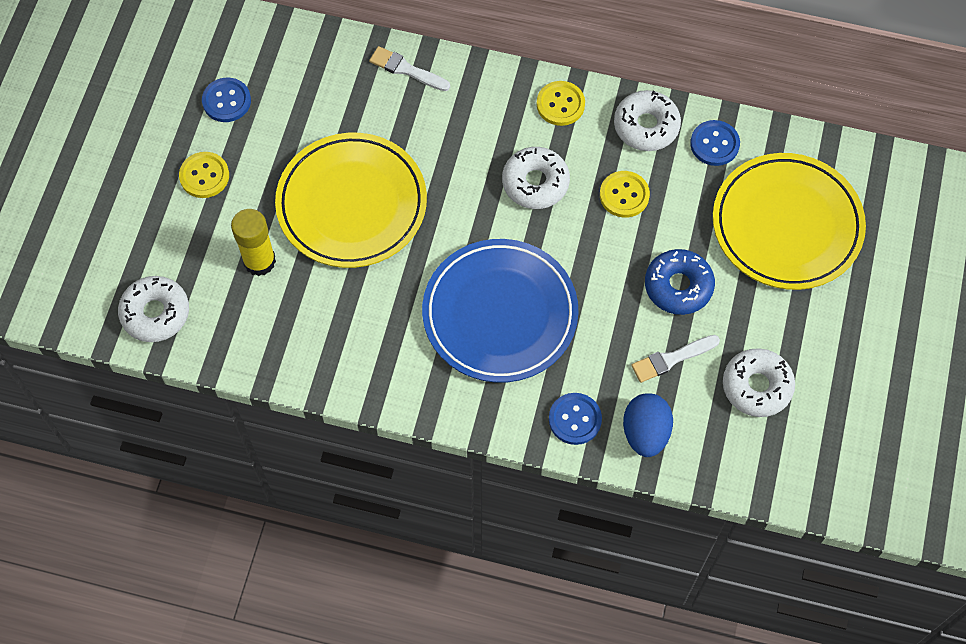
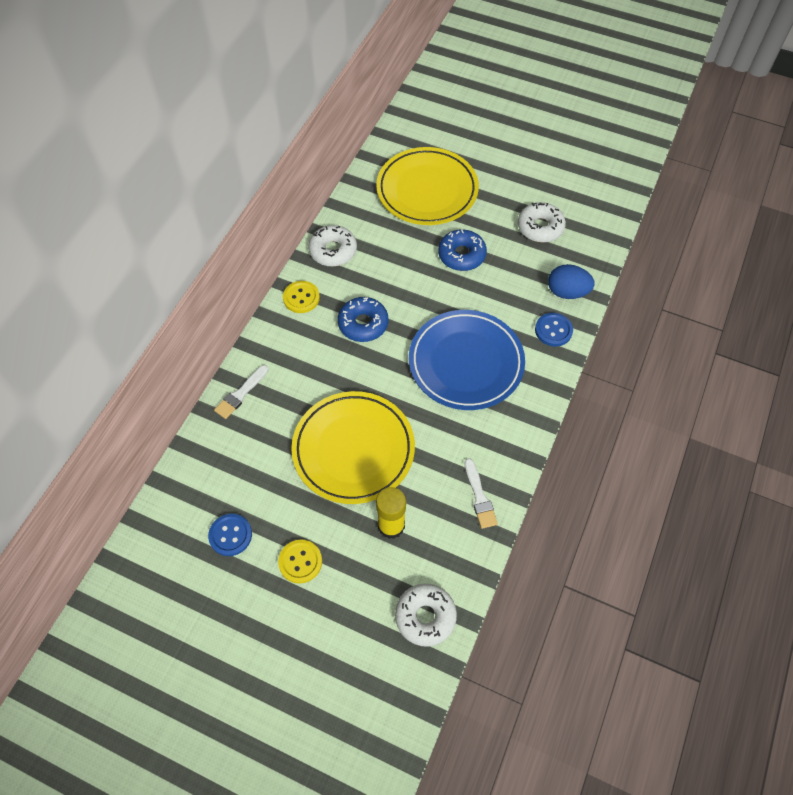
camera: 80 degrees left, 5 degrees down
white donut [502,147,570,209] -> blue donut [338,297,389,342]
yellow button [600,171,650,218] -> none
white brush [631,335,720,383] -> white brush moved to [465,458,498,529]
blue button [690,120,740,166] -> none

